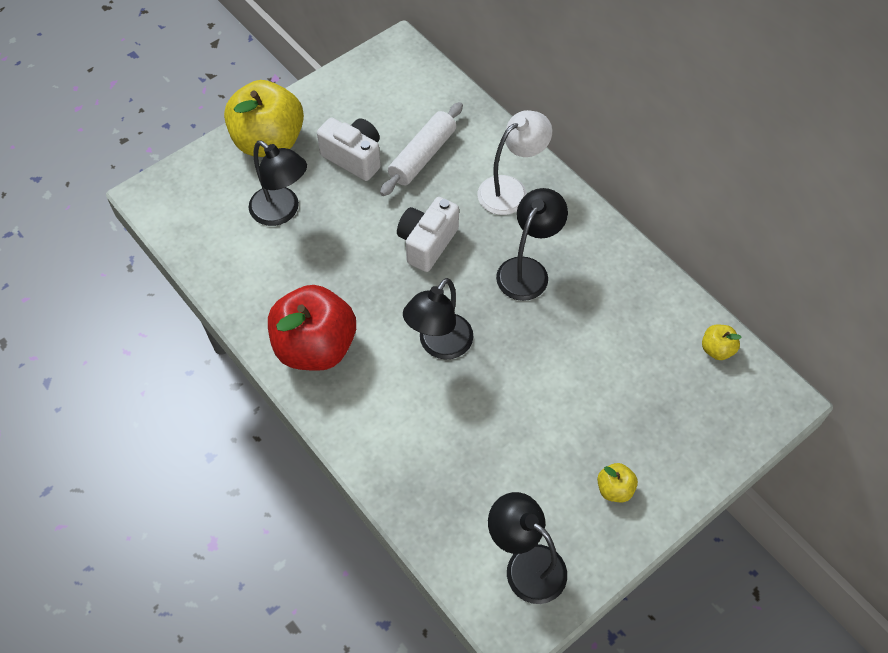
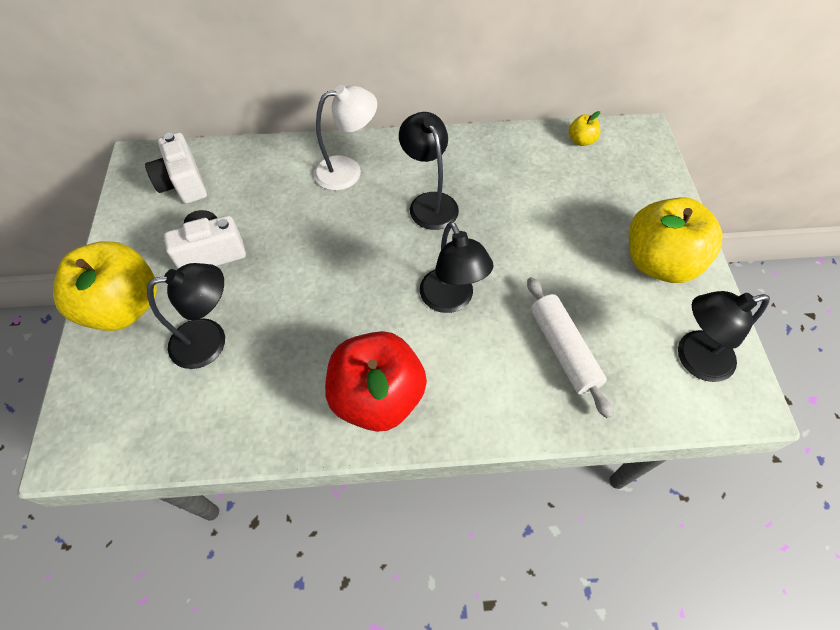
camera: 55 degrees left, 0 degrees up
white rolling pin [380,102,463,196] -> white rolling pin moved to [527,277,613,418]
white camera [397,197,459,272] -> white camera moved to [145,132,207,204]
white lamp [478,110,552,215] -> white lamp turned 75 degrees clockwise [314,85,377,191]
yellow apple [597,463,638,502] -> yellow apple [629,197,723,283], size x2.36

